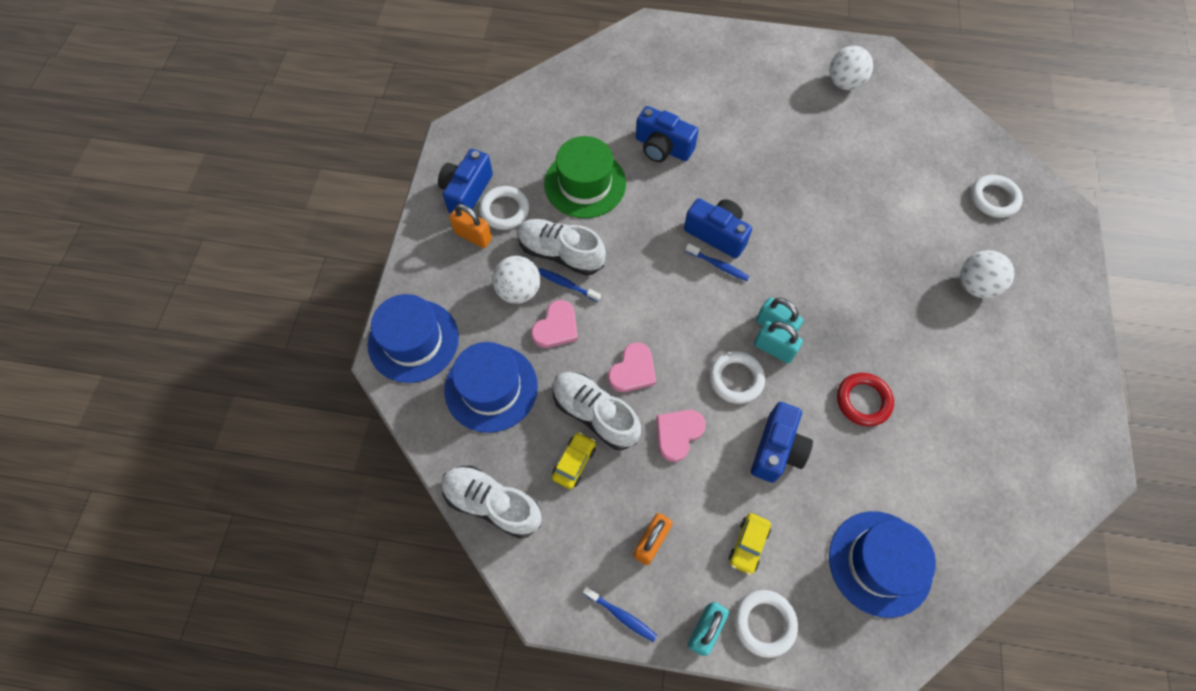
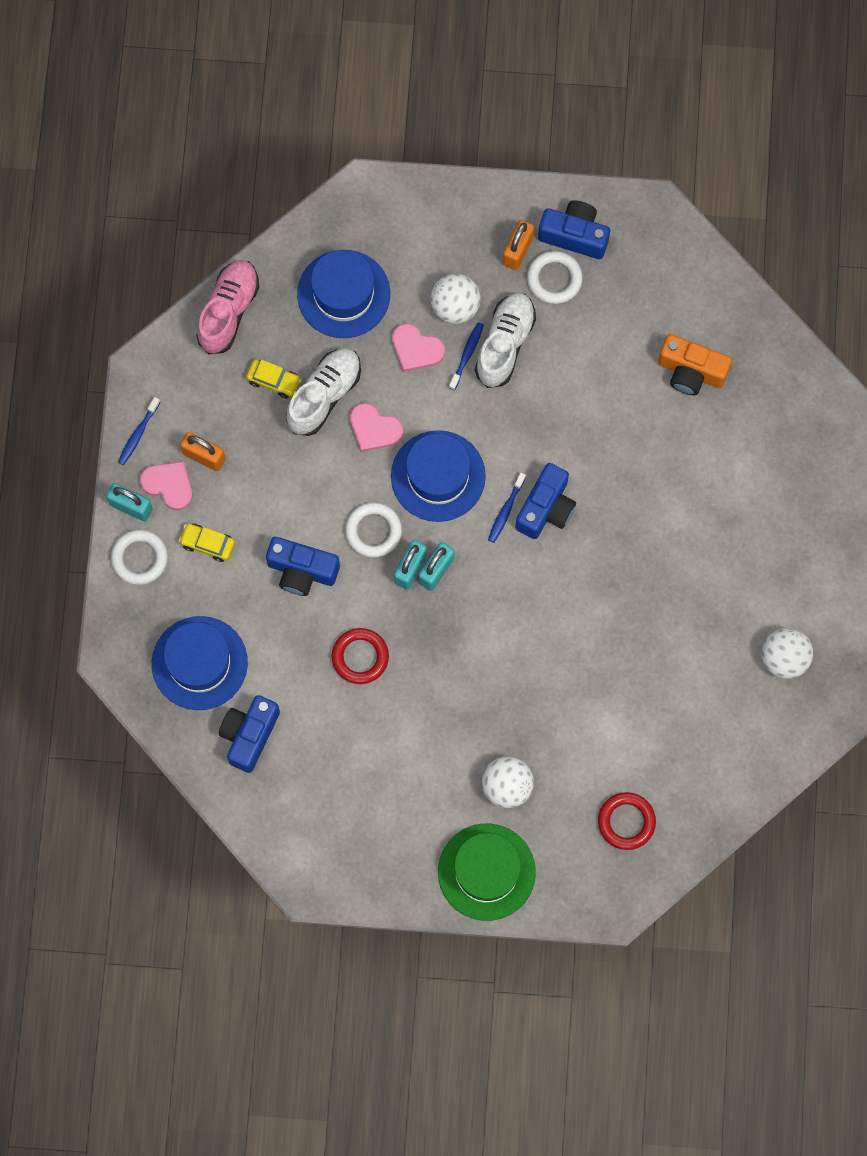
camera: 85 degrees right, 10 degrees up
blue hat [368,294,459,383] -> blue hat moved to [391,430,486,522]
white shoe [441,466,542,539] -> pink shoe [196,260,259,354]
green hat [544,136,626,218] -> green hat moved to [438,824,536,921]
blue camera [636,106,699,162] -> blue camera moved to [219,695,280,773]
pink heart [656,410,706,462] -> pink heart moved to [140,461,193,510]
white ring [971,175,1023,218] -> red ring [598,792,656,850]
none -> orange camera [658,334,732,395]

